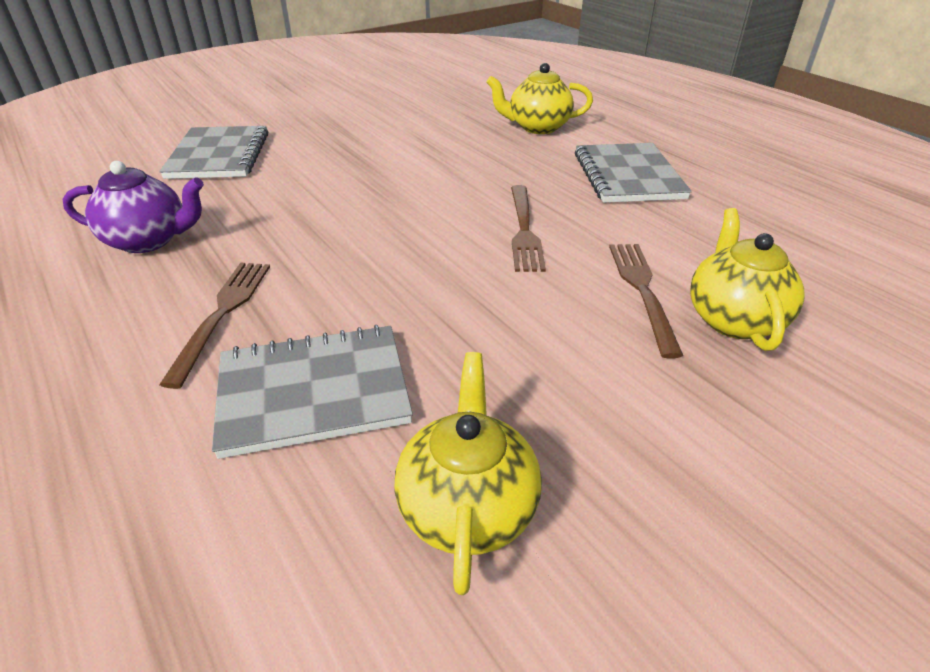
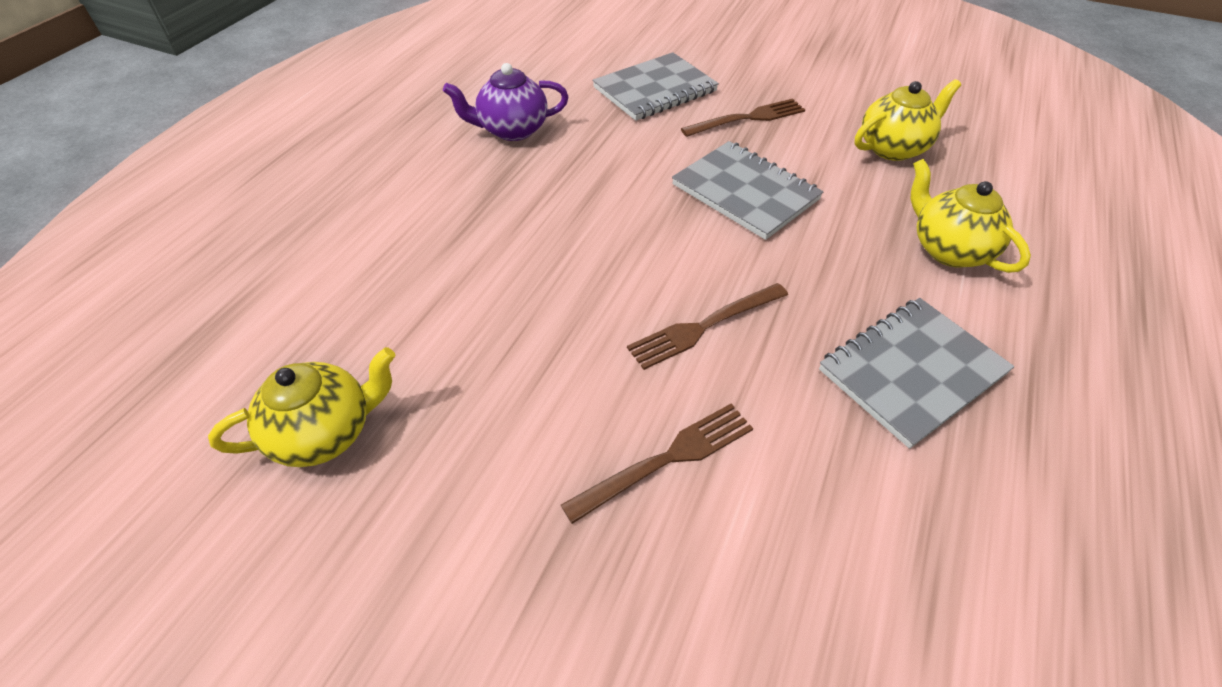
camera: 60 degrees right, 10 degrees up
purple teapot [62,161,204,253] -> purple teapot turned 105 degrees clockwise [443,63,568,141]
brown fork [159,263,270,389] -> brown fork moved to [681,99,805,137]
grey notebook [212,325,413,459] -> grey notebook moved to [672,141,824,240]
yellow teapot [690,208,805,351] -> yellow teapot moved to [854,79,961,161]

